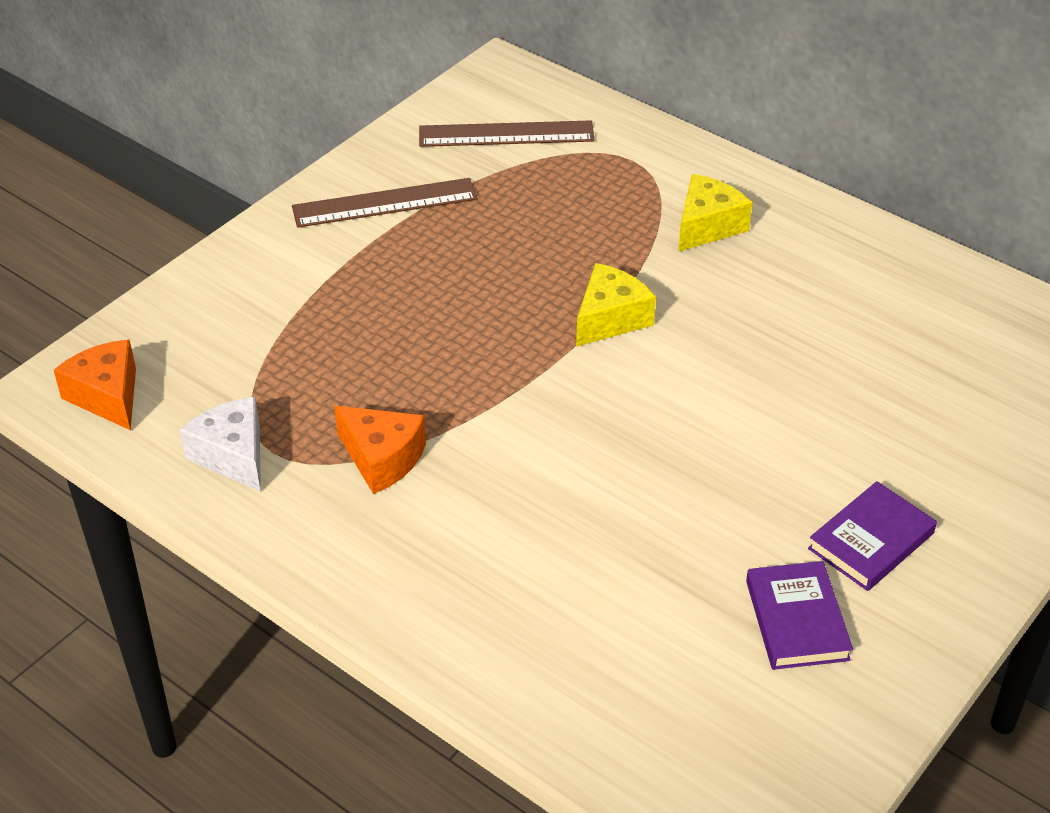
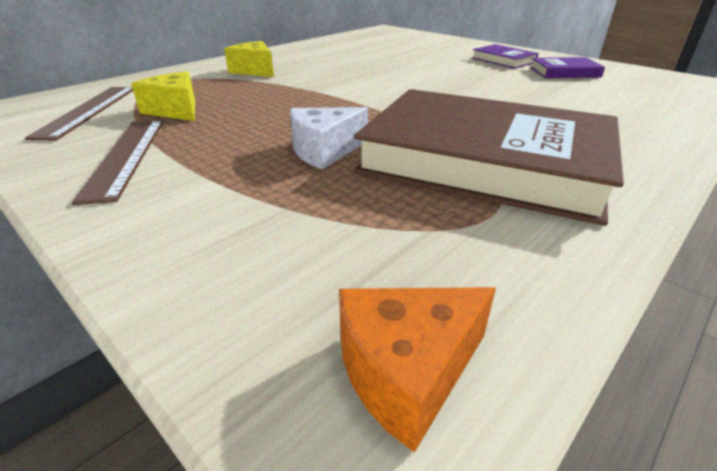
camera: 85 degrees left, 10 degrees down
white cheese [179,397,261,492] -> white cheese moved to [290,107,368,169]
orange cheese [334,406,426,494] -> brown book [354,89,624,226]
yellow cheese [576,263,656,347] -> yellow cheese moved to [131,72,195,121]

